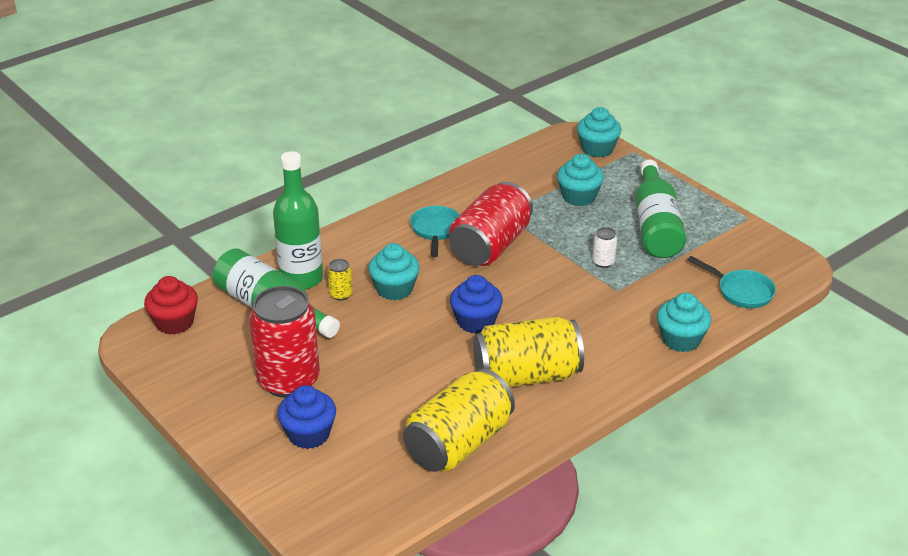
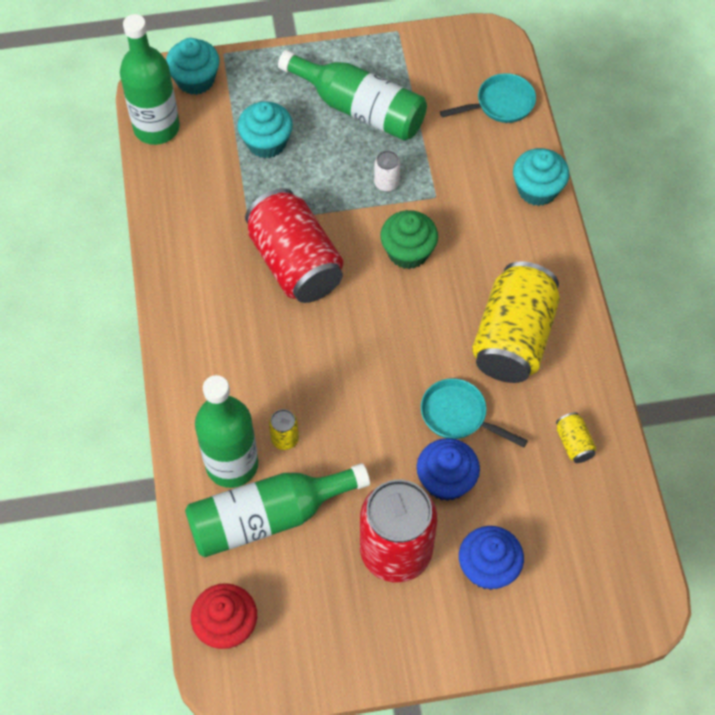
camera: 60 degrees left, 25 degrees up
turquoise cupcake [368,243,420,300] -> none
yellow can [403,369,515,472] -> yellow can [556,412,596,463], size x0.40
turquoise pan [410,206,460,257] -> turquoise pan moved to [421,378,528,448]
blue cupcake [450,275,503,334] -> blue cupcake moved to [417,438,480,501]
none -> green bottle [120,14,180,145]
none -> green cupcake [380,210,438,269]

